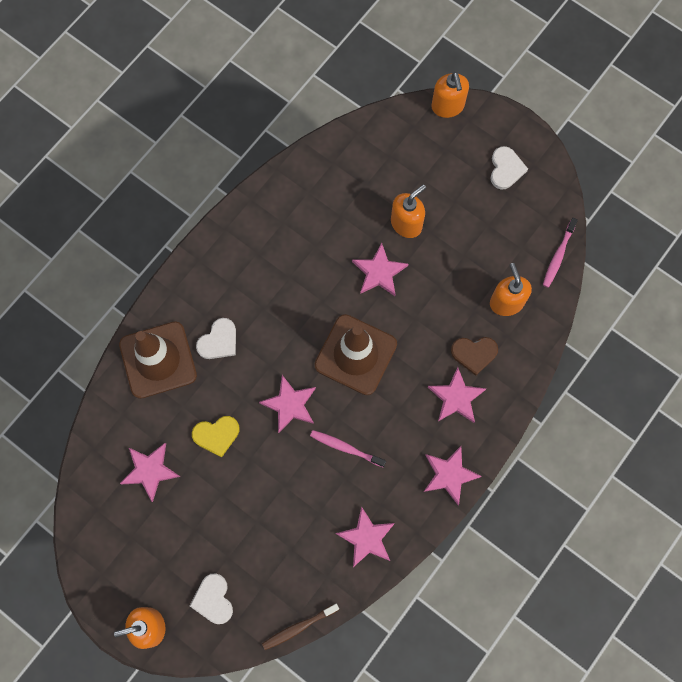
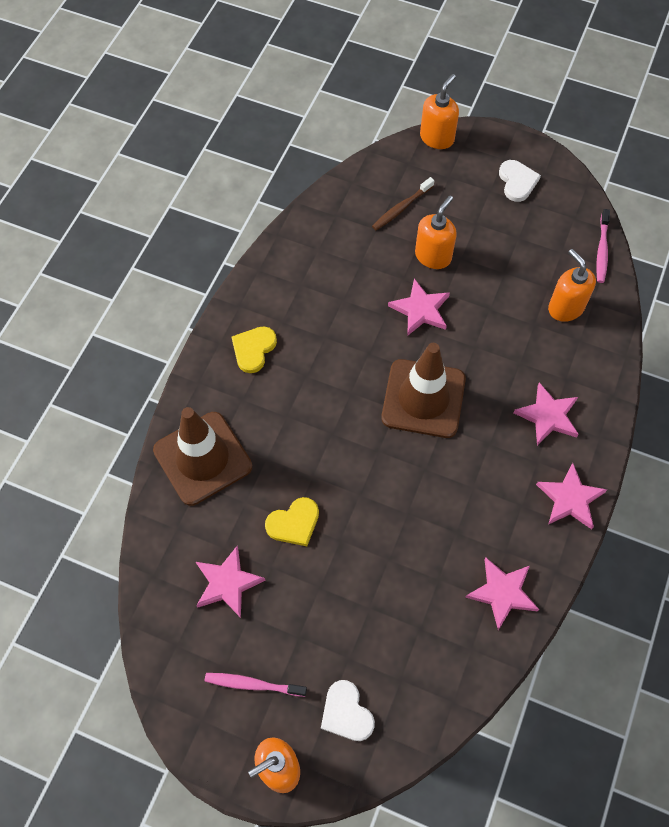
camera: 15 degrees left, 10 degrees down
white heart [196,318,236,359] -> none
pink star [259,375,316,433] -> none
brown toothbrush [262,603,339,650] -> brown toothbrush moved to [372,177,435,230]
pink toothbrush [310,430,386,467] -> pink toothbrush moved to [205,673,307,697]
orange soap dispenser [431,72,469,118] -> orange soap dispenser turned 120 degrees counterclockwise [420,74,459,149]
brown heart [451,337,498,376] -> none
none -> yellow heart [232,326,277,373]

